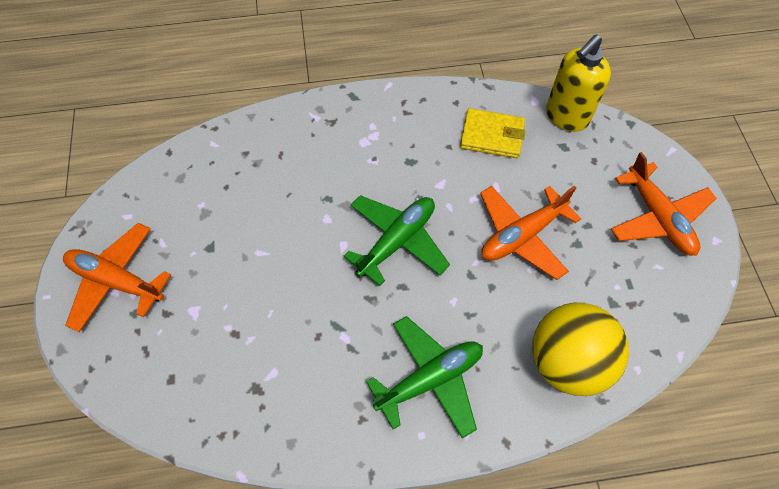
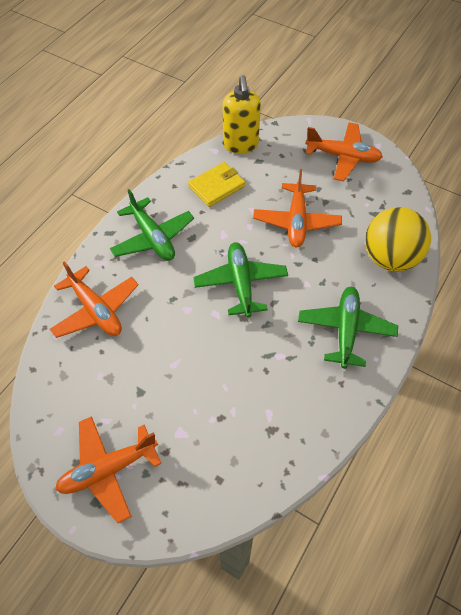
camera: 50 degrees left, 5 degrees down
none -> orange plane [50,261,138,338]
none -> green plane [110,189,194,261]

